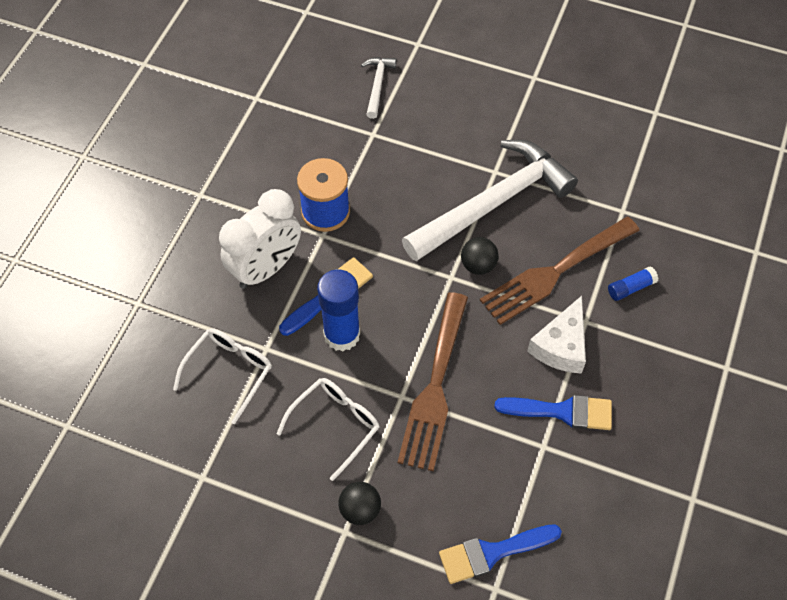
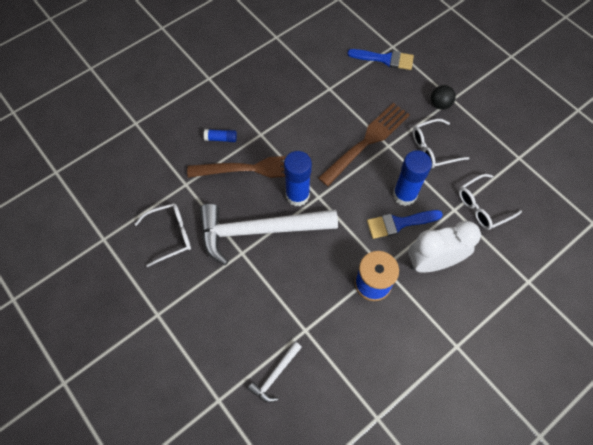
camera: 150 degrees left, 5 degrees up
black ball [461,237,499,275] -> blue glue stick [284,151,312,206]
blue brush [494,395,612,430] -> none
white cheese [527,296,586,374] -> none
none -> white glasses [135,203,191,267]

